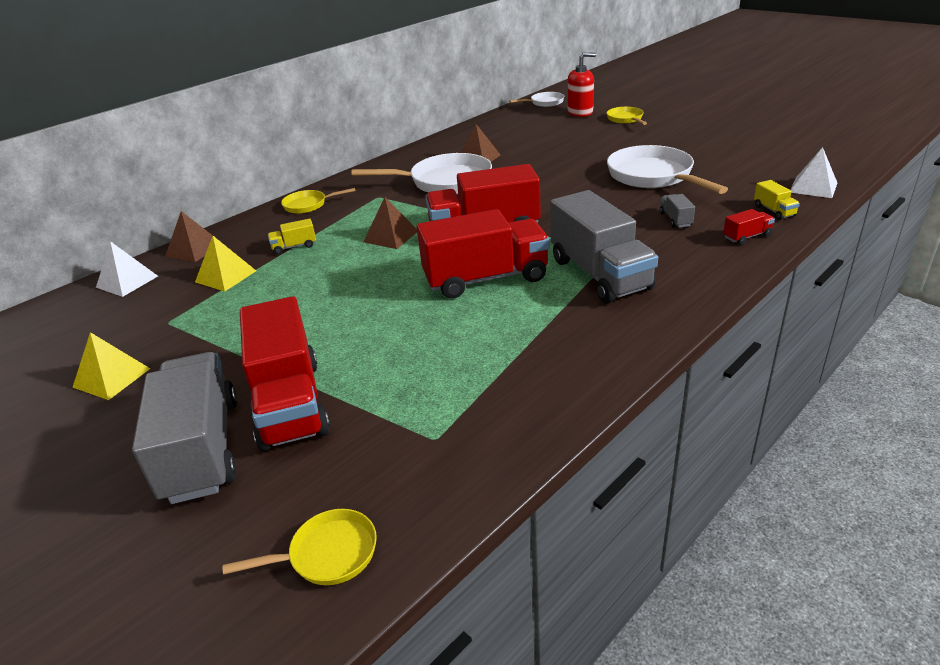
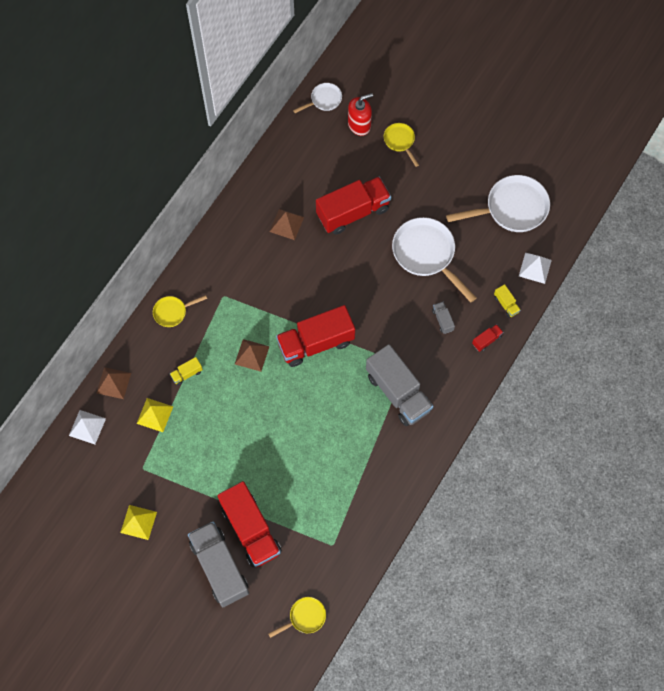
camera: 15 degrees left, 35 degrees up
white pan [351,153,492,194] -> white pan moved to [446,175,550,232]
red truck [417,209,550,299] -> red truck moved to [316,177,391,235]

